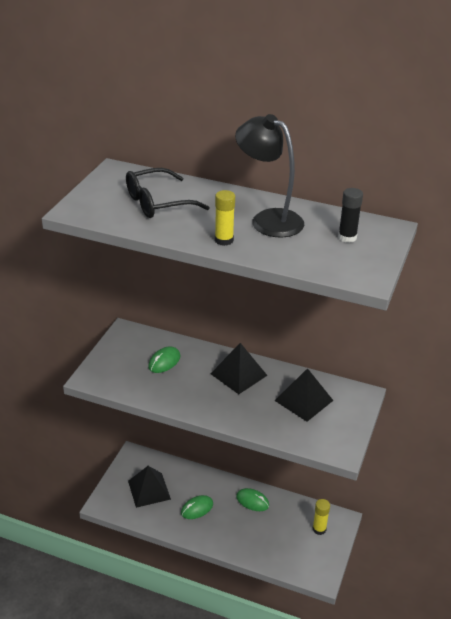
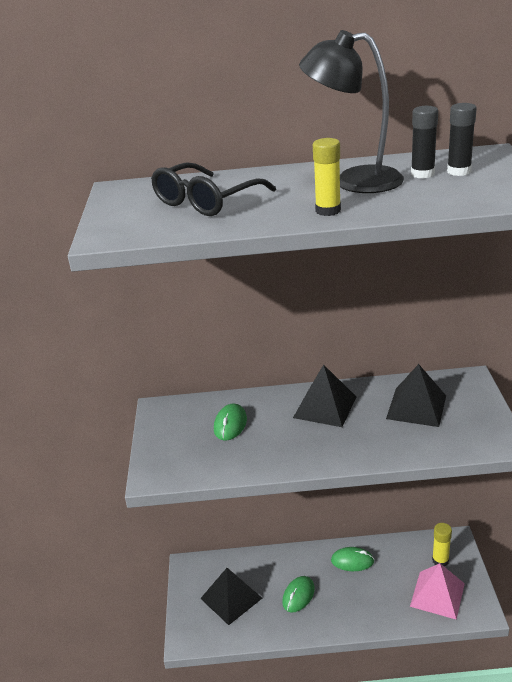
camera: 20 degrees left, 5 degrees down
none -> pink pyramid [410,563,465,620]
none -> black glue stick [411,106,438,179]

